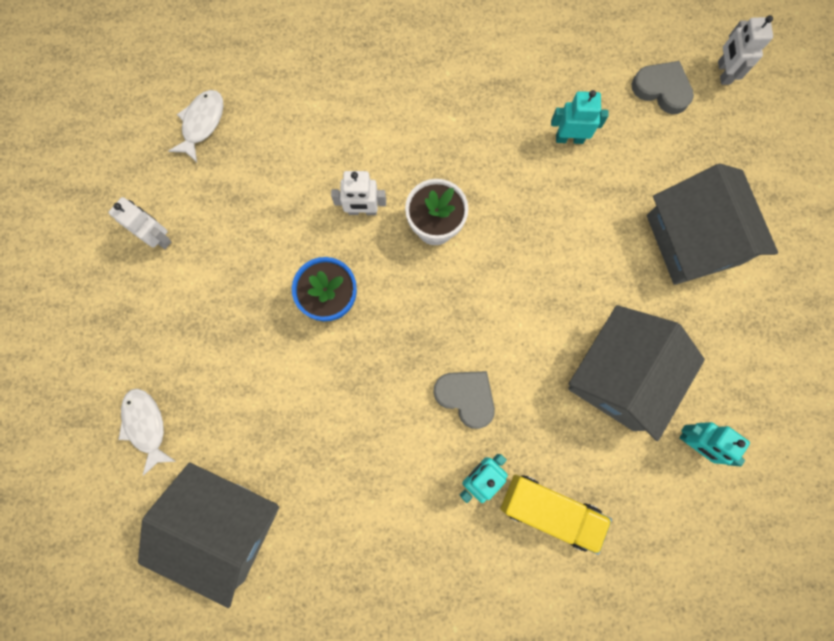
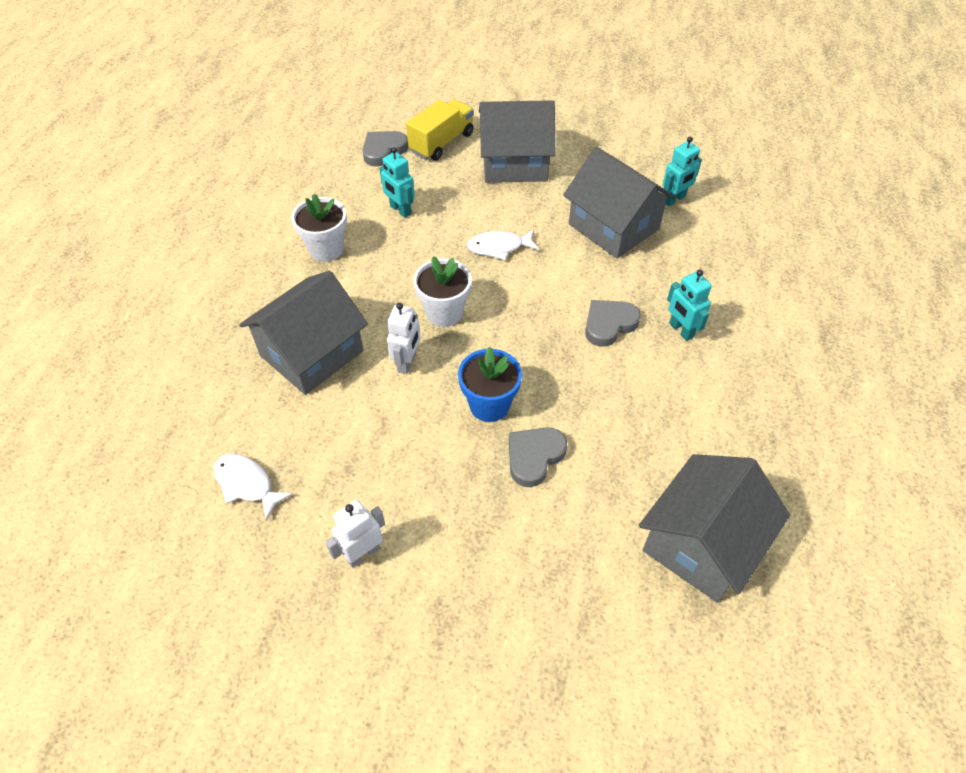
camera: 75 degrees left, 25 degrees down
white fish [118,389,176,476] -> white fish moved to [467,229,539,260]
yellow truck [501,475,612,555] -> yellow truck moved to [406,99,474,160]
turquoise robot [551,90,609,144] -> turquoise robot turned 60 degrees counterclockwise [380,147,415,218]
white robot [718,15,773,85] -> none
none -> grey house [239,271,368,395]
none -> white flower pot [291,194,347,262]
none -> grey heart [509,427,567,487]

